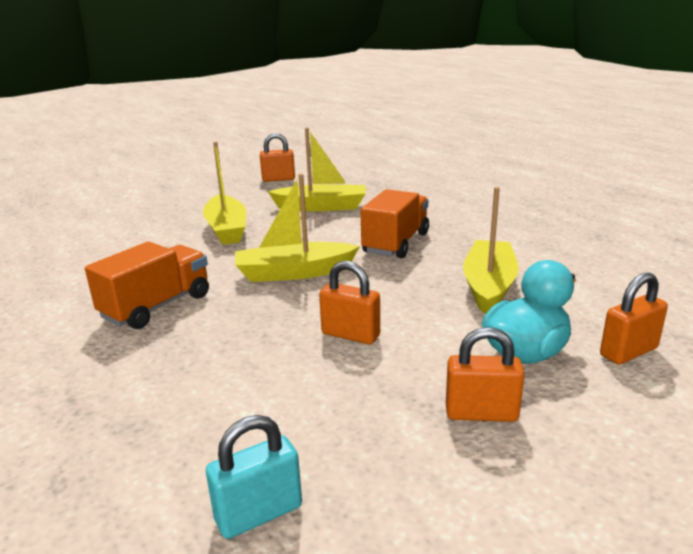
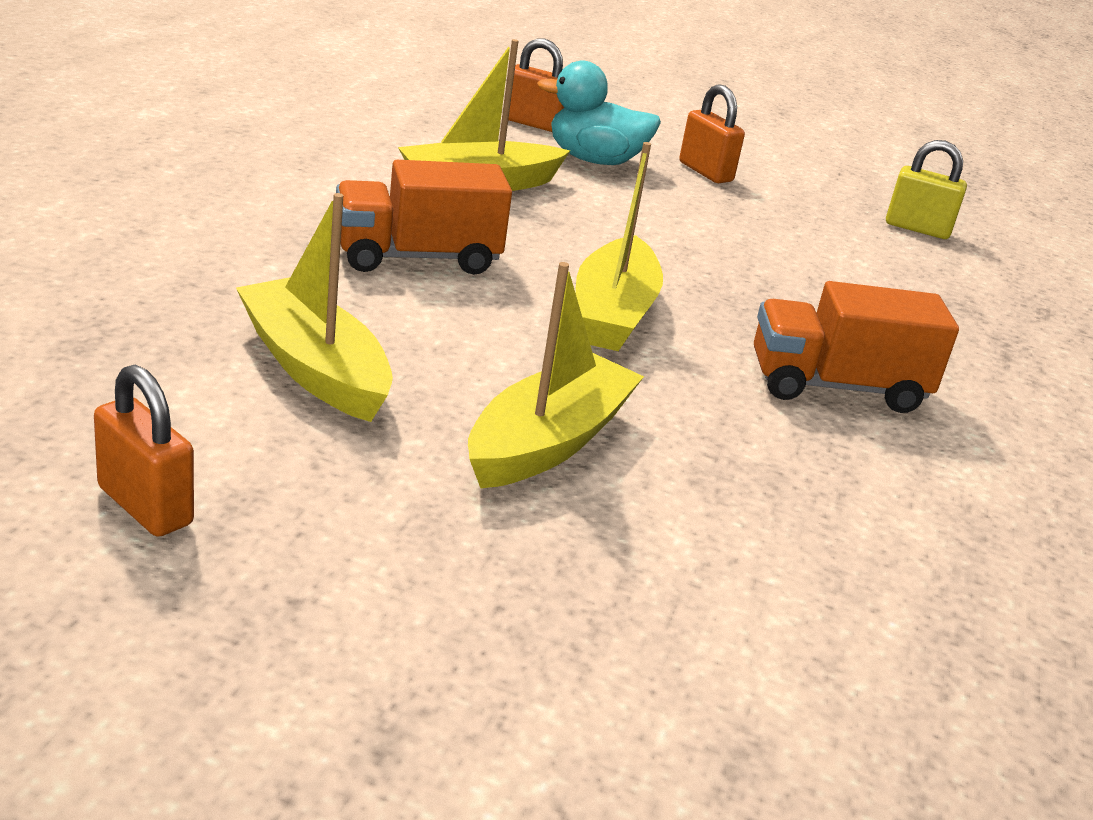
camera: 135 degrees left, 5 degrees up
turquoise padlock [206,415,302,539] -> yellow padlock [886,140,967,239]
yellow boat [235,174,360,282] -> yellow boat turned 60 degrees clockwise [575,142,663,351]
orange padlock [319,261,380,344] -> none

